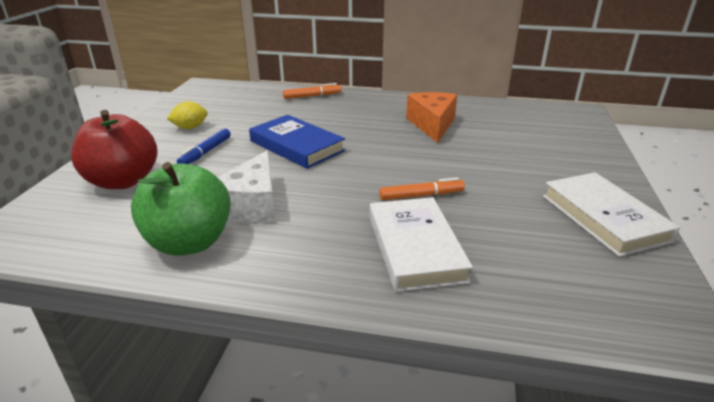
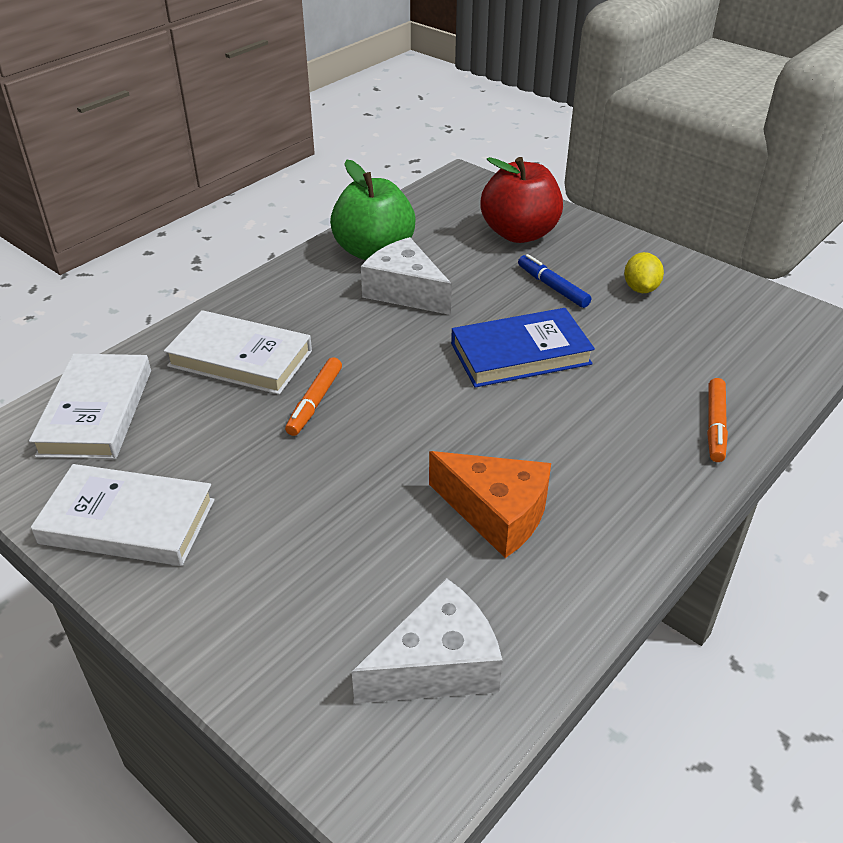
camera: 120 degrees right, 10 degrees up
none -> white book [29,354,151,459]
none -> white cheese [352,578,503,704]

